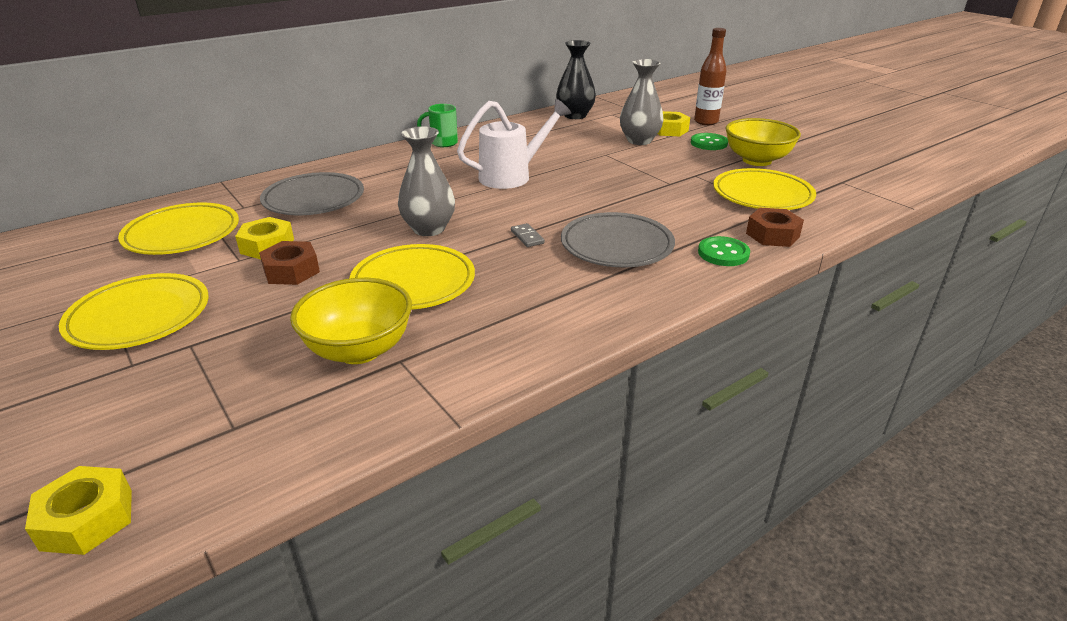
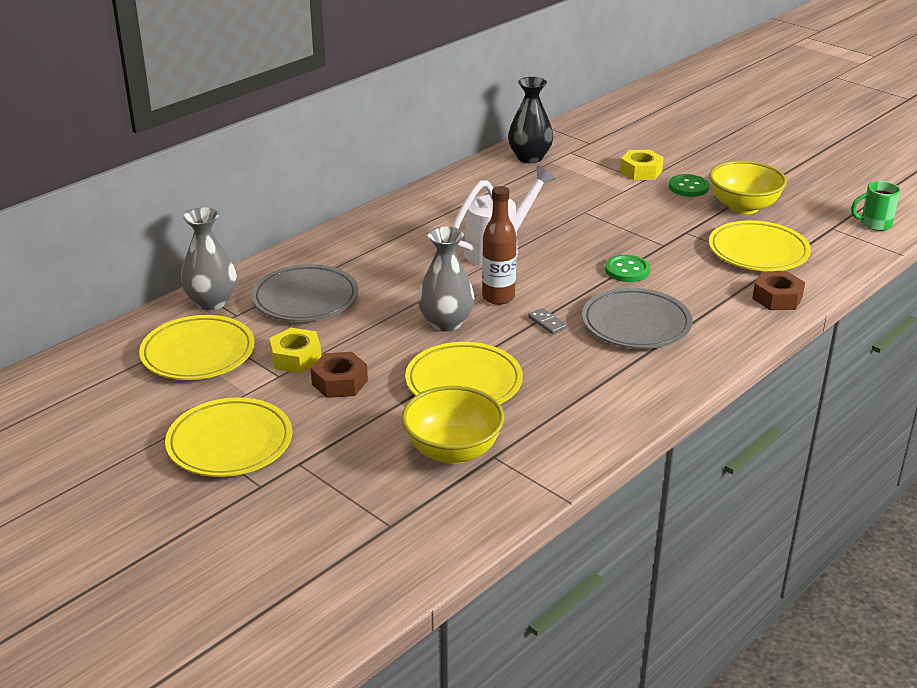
camera: 10 degrees left, 0 degrees up
yellow nut [25,466,132,555] -> none
green mug [417,104,458,147] -> green mug moved to [851,181,900,231]
grey vase [620,59,664,145] -> grey vase moved to [181,207,237,310]
brown bottle [694,28,727,125] -> brown bottle moved to [482,186,517,305]
green button [698,236,750,266] -> green button moved to [605,255,650,282]

